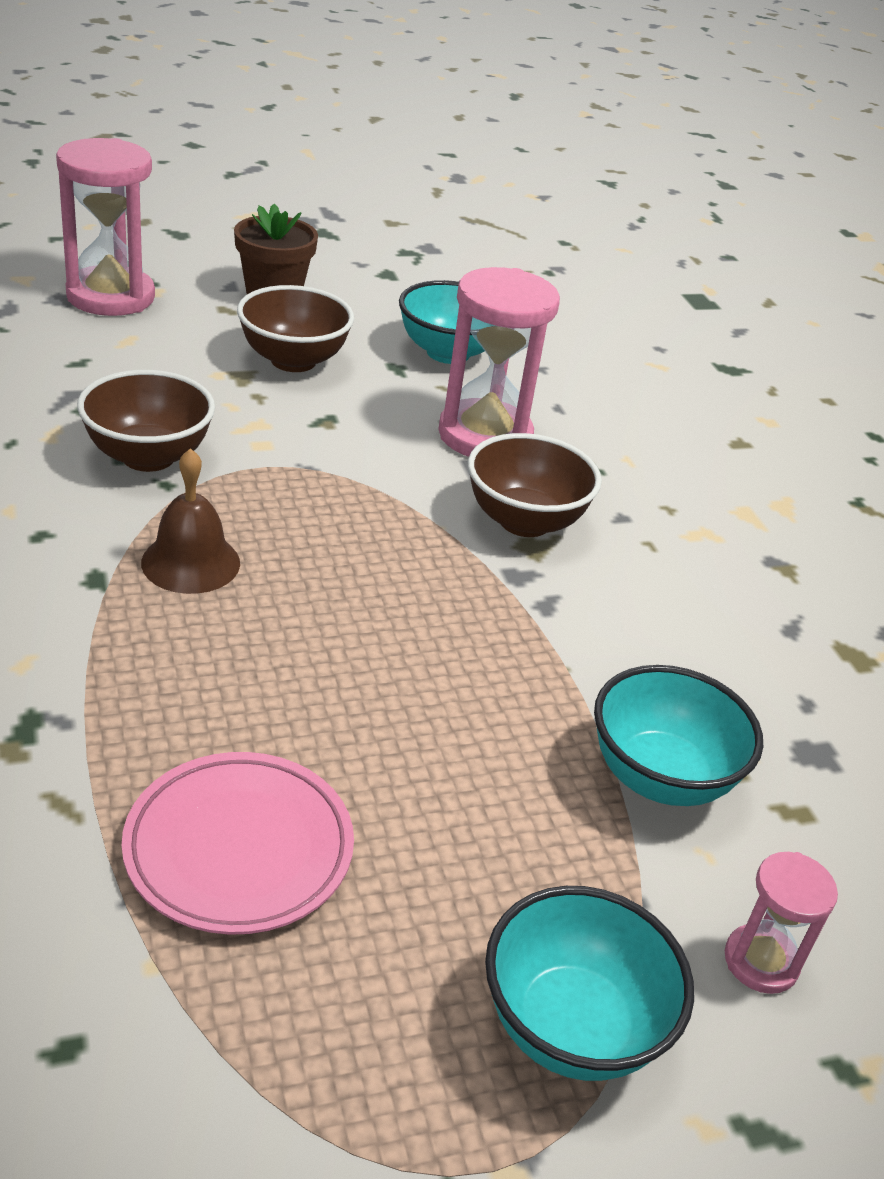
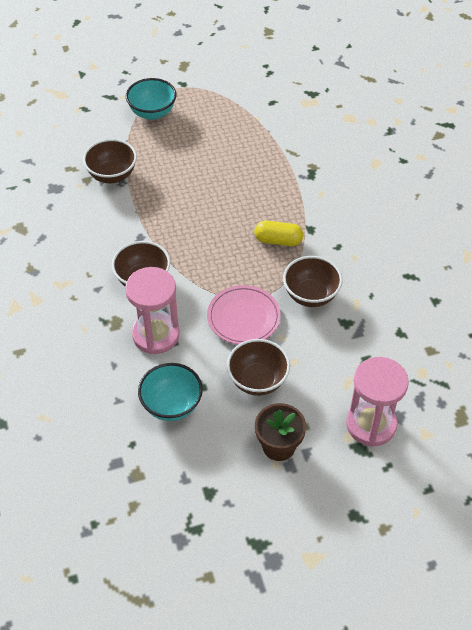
camera: 175 degrees left, 15 degrees up
pink plate [122,752,354,935] -> pink plate moved to [207,285,280,345]
brown bell [141,448,240,594] -> yellow capsule [254,220,303,246]
turquoise bowl [594,665,763,806] -> brown bowl [83,139,137,183]
pink hourglass [725,852,838,994] -> none

